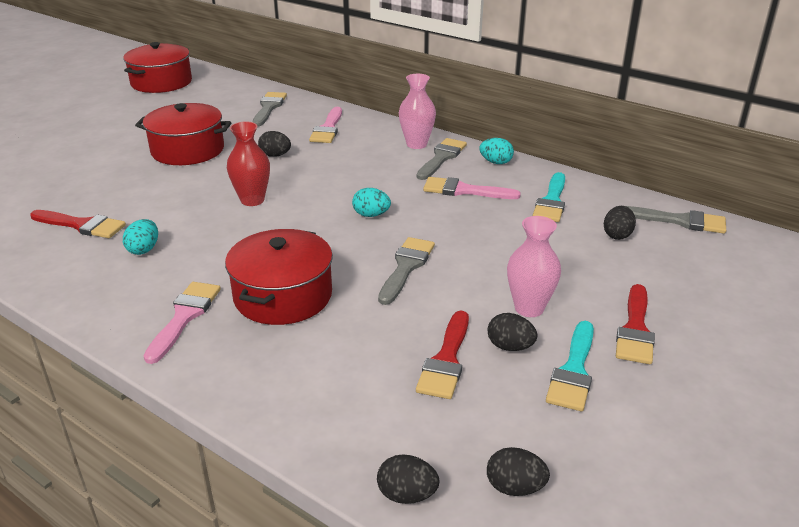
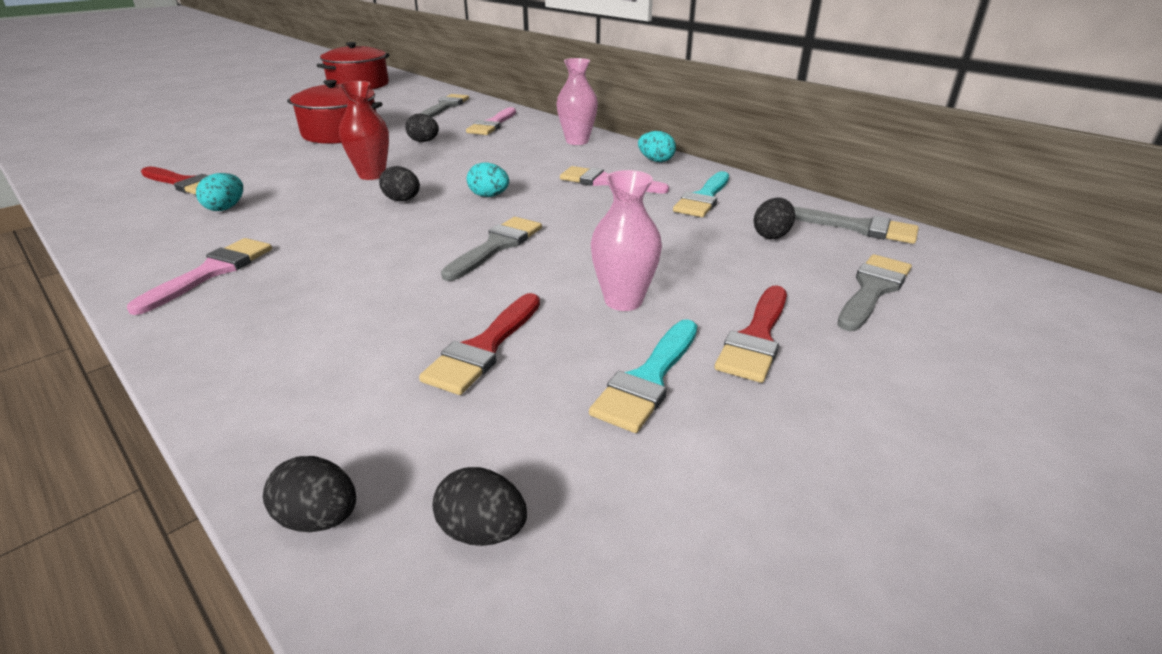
camera: 10 degrees right, 0 degrees up
red pot [225,229,333,325] -> none
grey brush [417,138,467,180] -> grey brush moved to [837,254,912,331]
black egg [488,313,537,351] -> black egg moved to [379,166,420,201]

